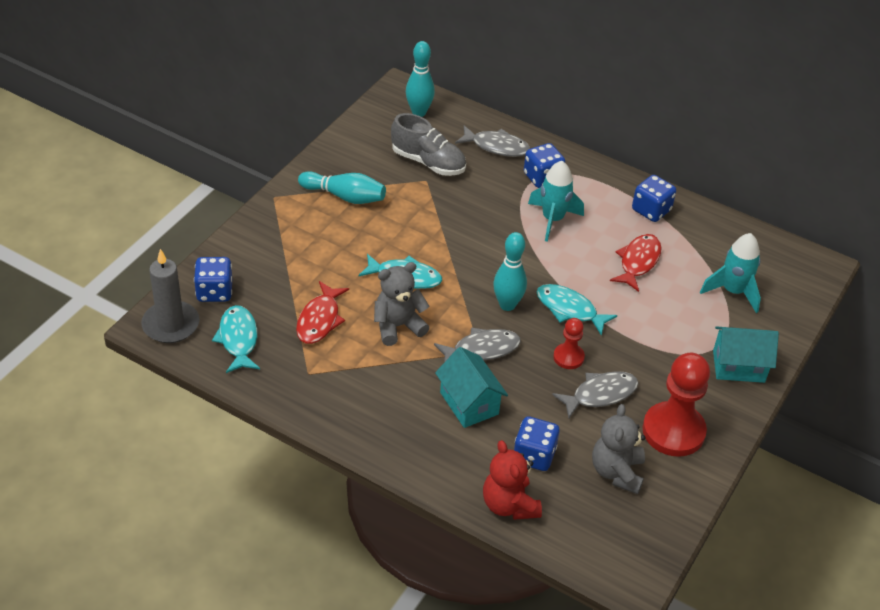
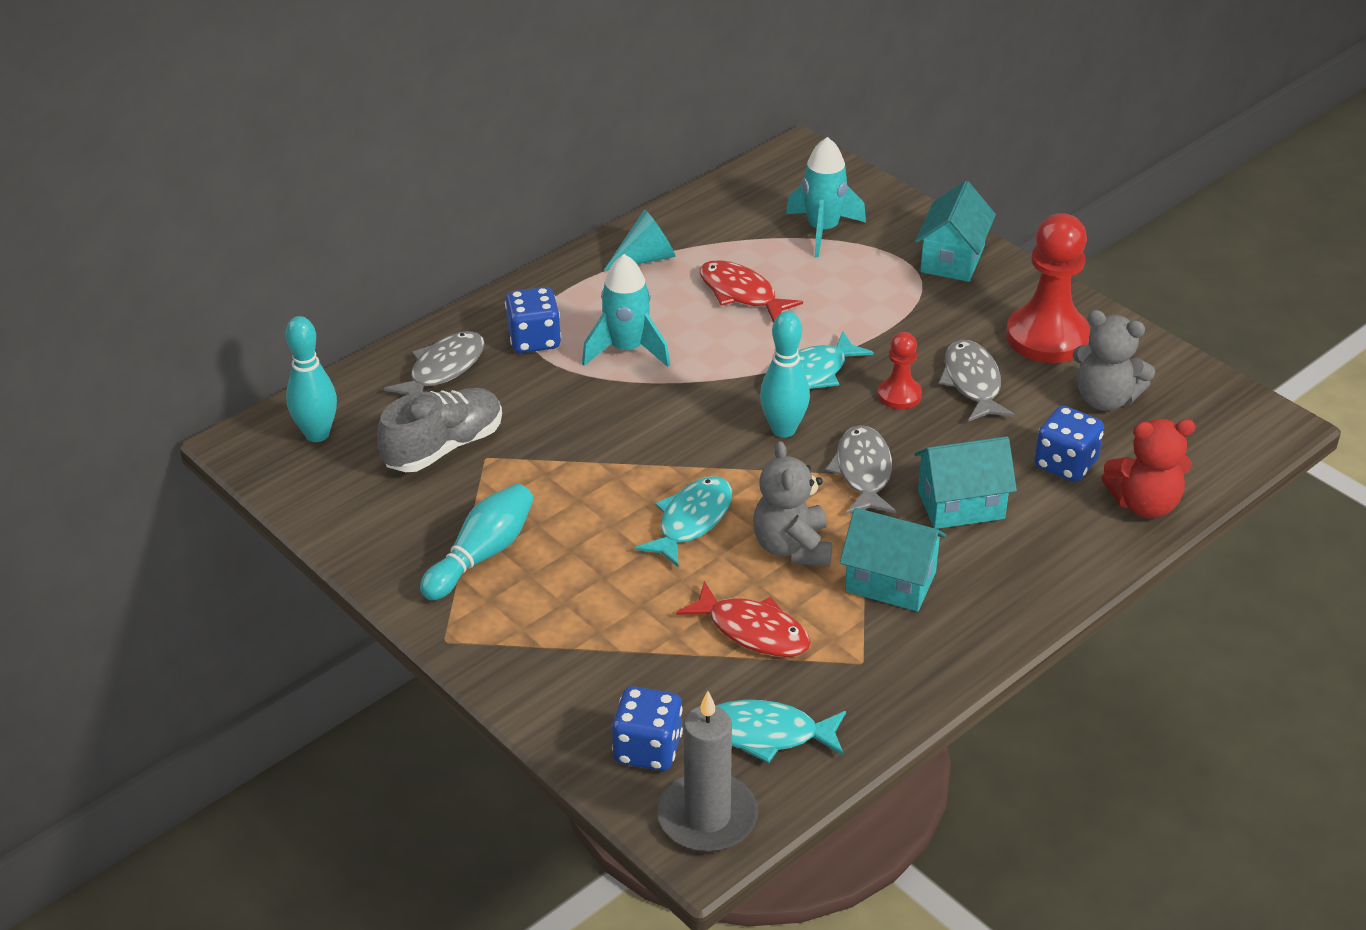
camera: 70 degrees left, 5 degrees down
blue dice [632,175,676,222] -> turquoise cone [603,210,676,271]
none -> turquoise house [840,508,947,612]

